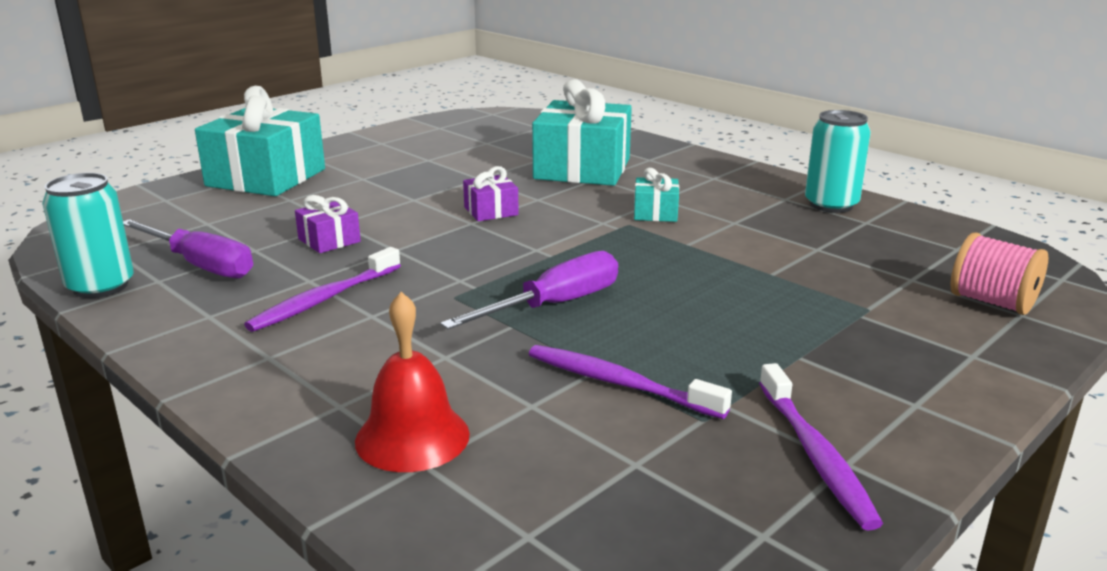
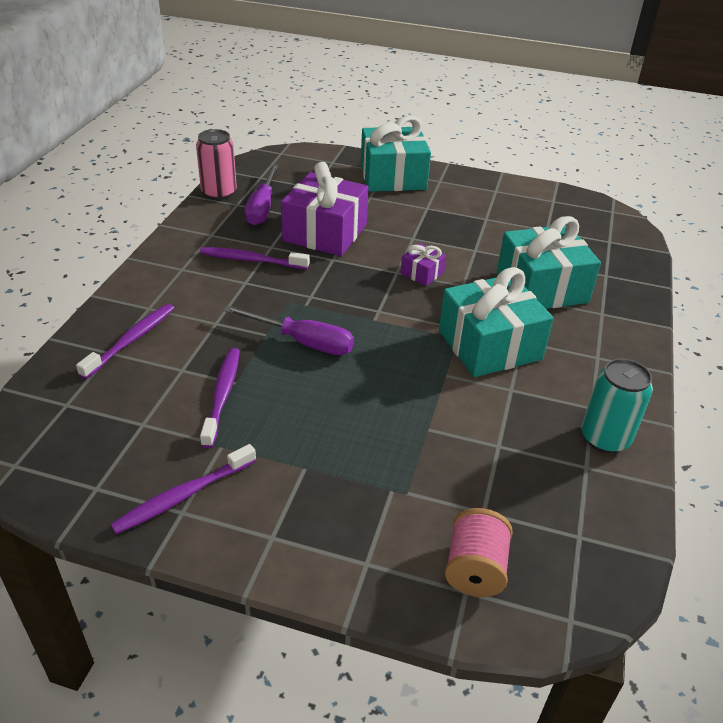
camera: 60 degrees right, 15 degrees up
turquoise can [42,173,134,298] -> pink can [196,129,237,200]
purple gift [295,195,361,253] -> purple gift [281,162,369,256], size x2.18
red bell [355,292,470,472] -> purple toothbrush [76,304,174,379]
turquoise gift [634,168,679,222] -> turquoise gift [439,267,554,377], size x2.18

